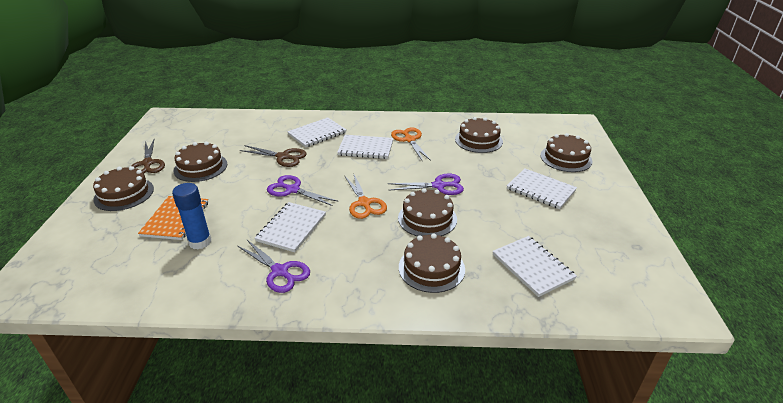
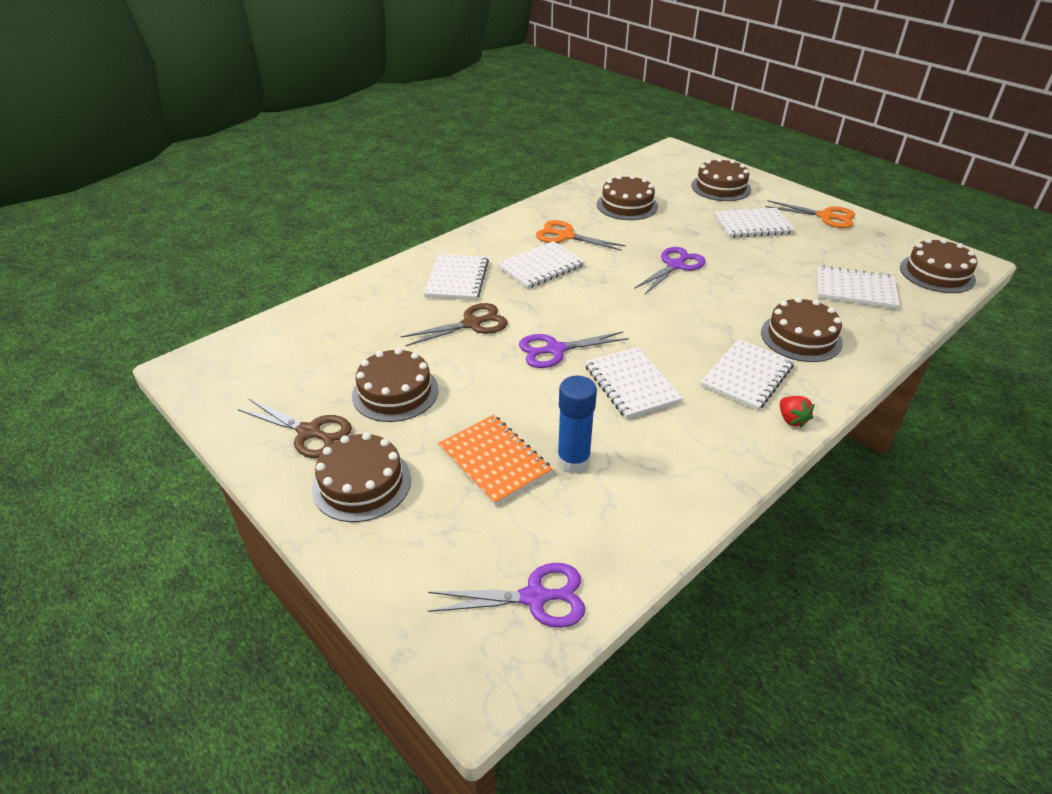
camera: 45 degrees left, 5 degrees up
purple scissors [238,240,310,293] -> purple scissors moved to [428,563,585,628]
orange scissors [344,173,387,219] -> orange scissors moved to [765,200,855,228]
brown cake [398,188,457,236] -> brown cake moved to [900,238,977,293]
none -> white notebook [701,339,794,410]
none -> red strawberry [780,396,815,428]

